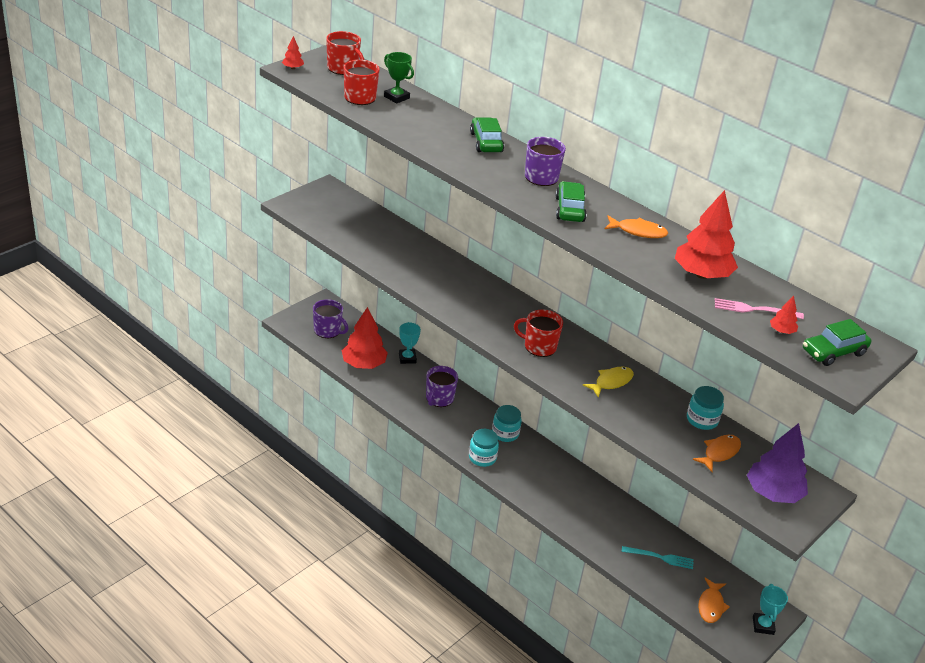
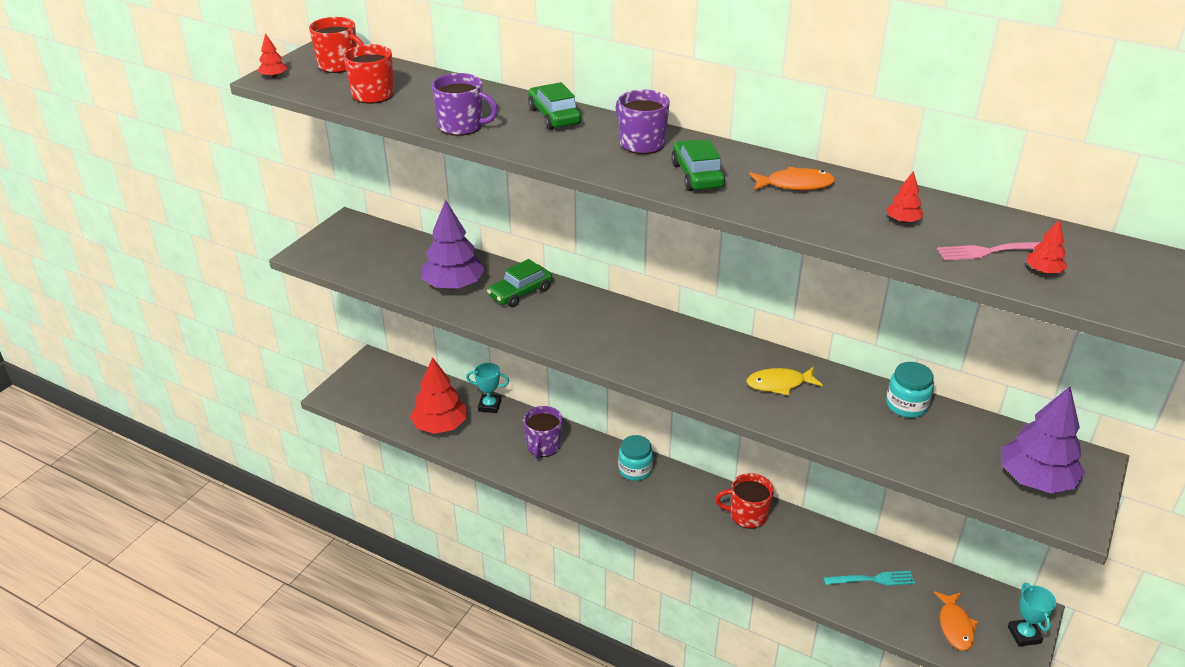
camera: 10 degrees left, 0 degrees up
purple mug [313,299,348,338] -> purple mug moved to [432,73,498,136]
green trophy [384,52,414,104] -> none
turquoise trophy [399,322,421,364] -> turquoise trophy turned 60 degrees counterclockwise [466,363,509,413]
turquoise jar [469,429,499,467] -> none
red mug [514,309,563,357] -> red mug moved to [715,473,774,529]
yellow fish [583,367,634,398] -> yellow fish turned 135 degrees counterclockwise [747,367,823,396]
red tree [675,190,738,279] -> red tree [886,171,923,223], size x0.43
orange fish [692,435,741,472] -> none
green car [803,319,871,366] -> green car moved to [487,259,552,307]
none -> purple tree [422,200,485,289]

